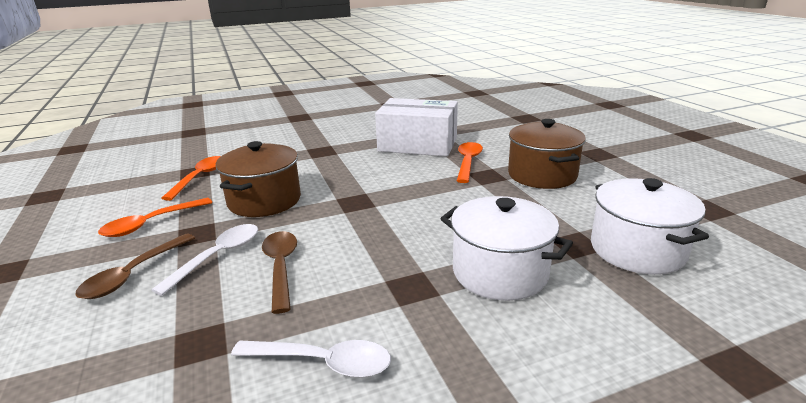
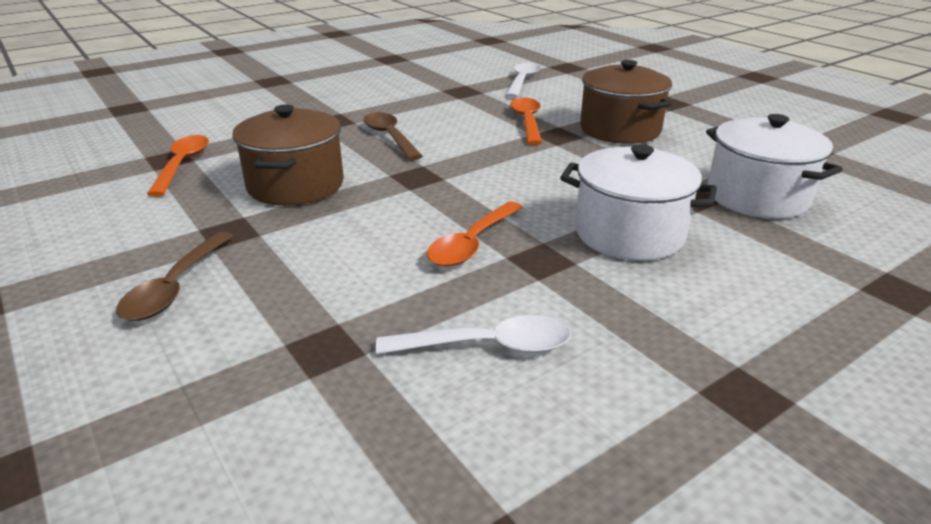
camera: 15 degrees left, 5 degrees up
orange spoon [98,198,213,237] -> orange spoon moved to [427,202,523,267]
white spoon [151,224,258,296] -> white spoon moved to [505,63,540,98]
brown spoon [262,231,297,314] -> brown spoon moved to [364,112,423,160]
white box [375,98,458,157] -> none

